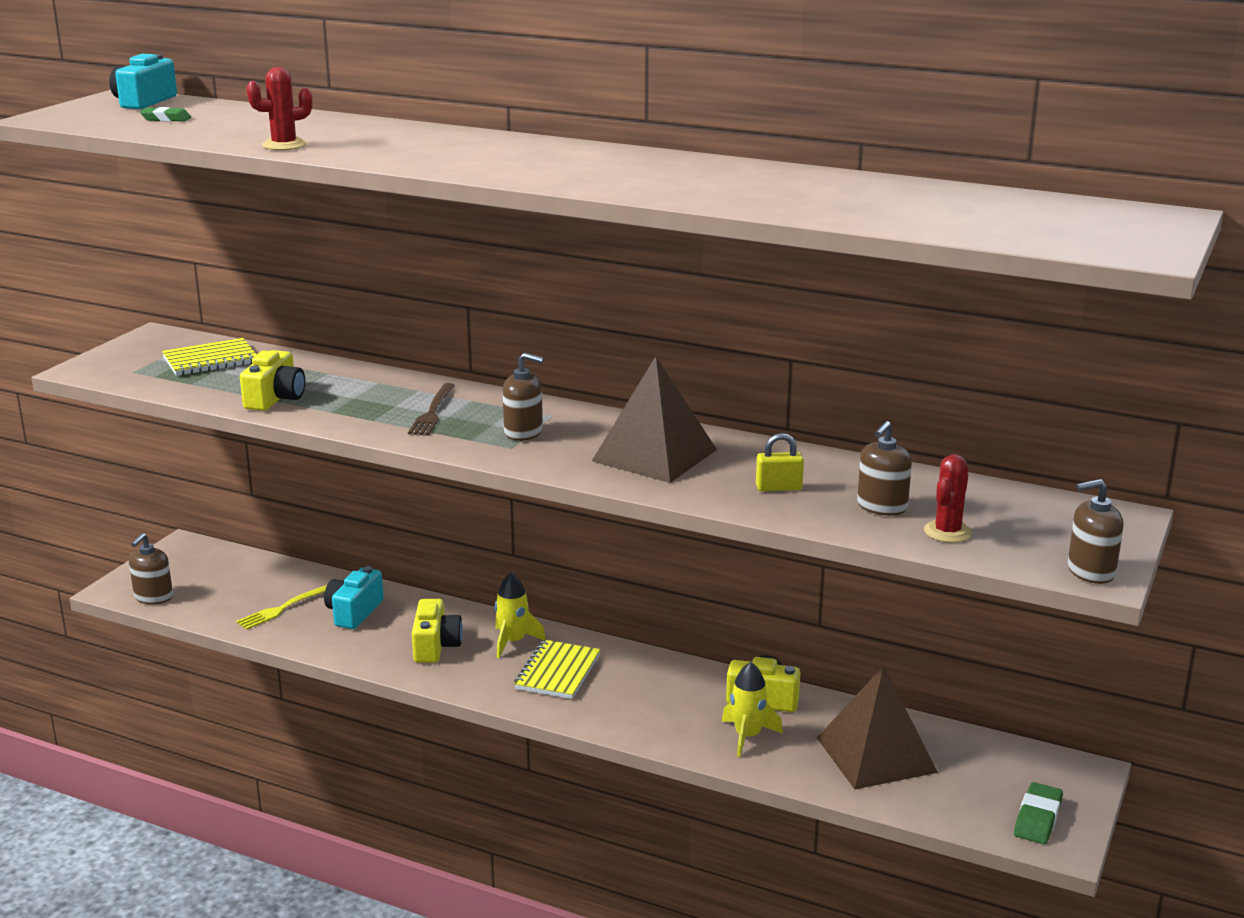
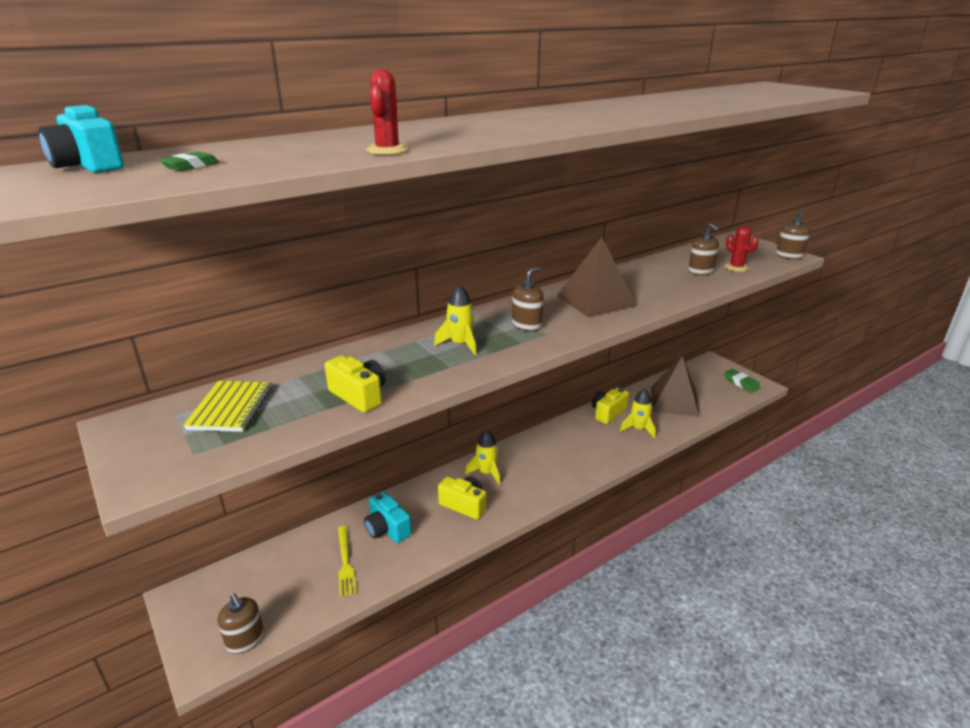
camera: 60 degrees left, 5 degrees up
brown fork [408,383,455,435] -> yellow rocket [434,284,476,355]
yellow notebook [514,640,601,699] -> none
yellow padlock [756,433,804,491] -> none

